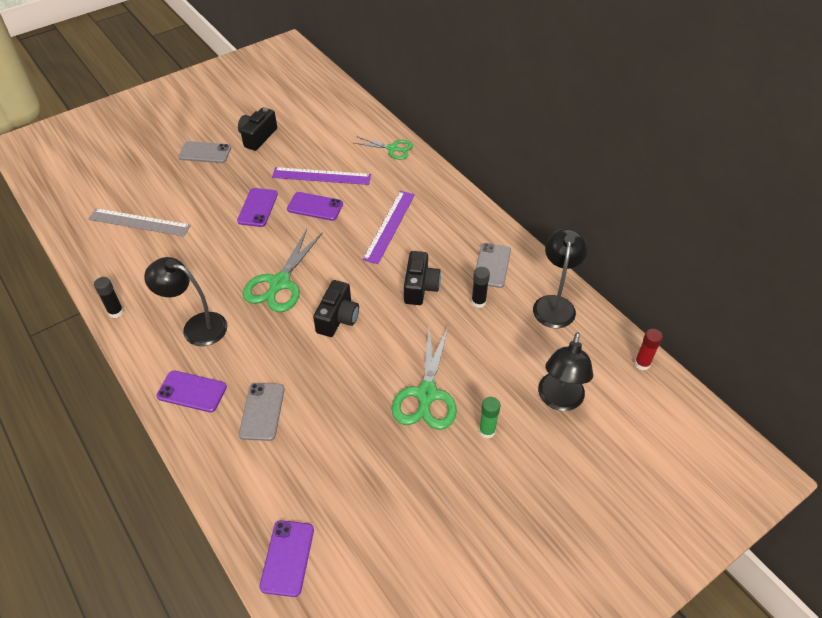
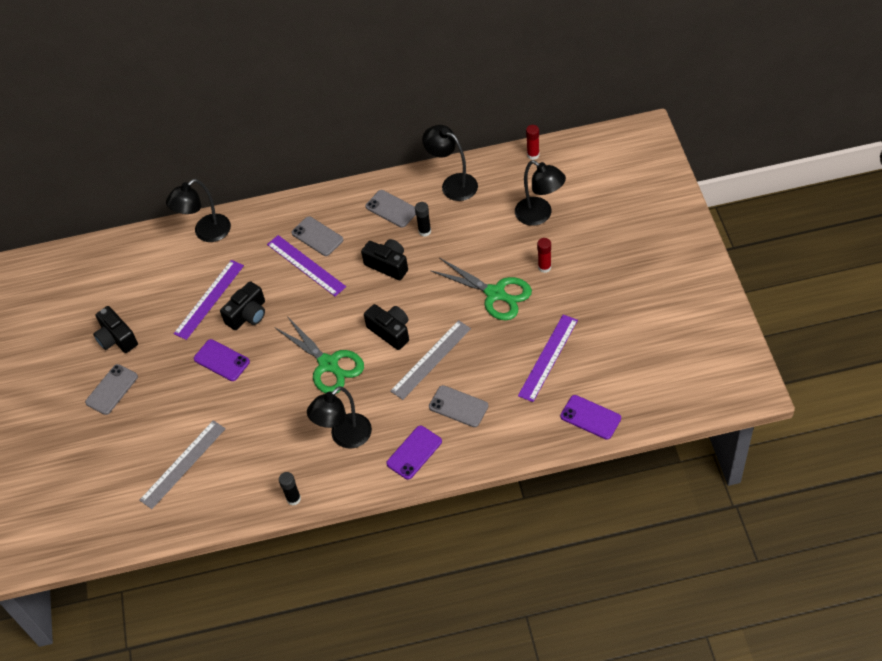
camera: 60 degrees left, 5 degrees up
purple phone [287,192,343,221] -> black camera [220,281,265,330]
green scissors [354,136,413,160] -> black lamp [166,179,231,242]
green glue stick [479,397,501,439] -> red glue stick [537,238,551,273]
none -> grey phone [291,216,343,256]
none -> grey ruler [390,320,471,400]
none -> purple ruler [518,314,578,402]

